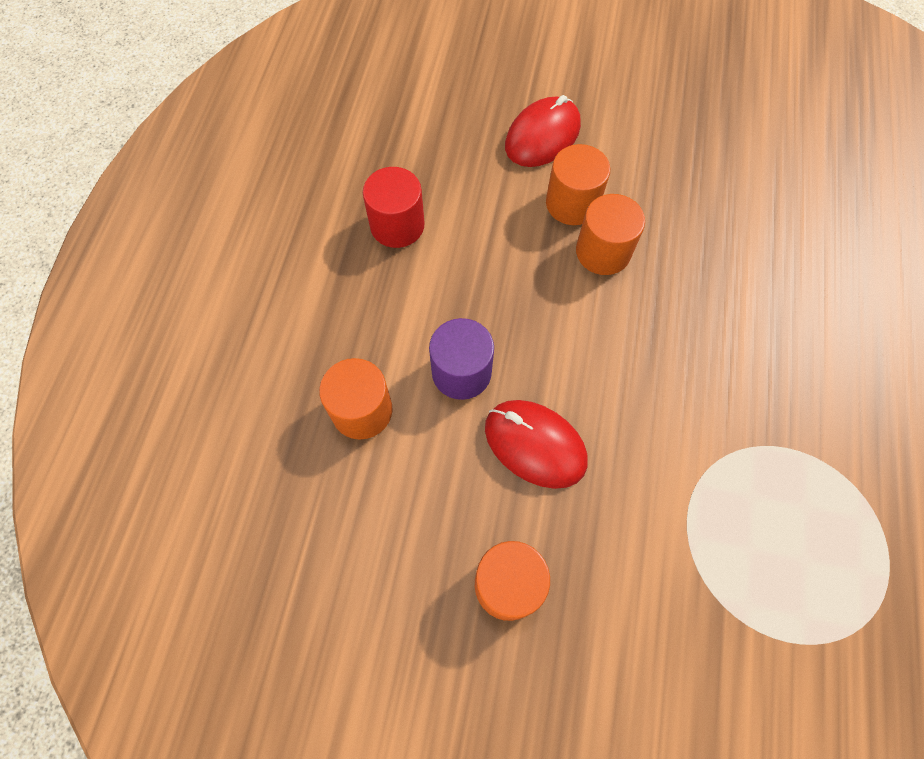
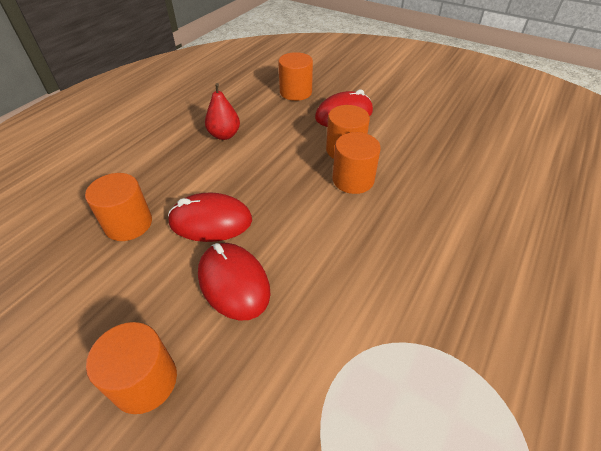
camera: 20 degrees right, 20 degrees down
red cylinder [363,167,425,248] -> red pear [205,83,240,140]
purple cylinder [429,318,494,400] -> red mouse [168,193,252,242]
none -> orange cylinder [278,52,313,101]

